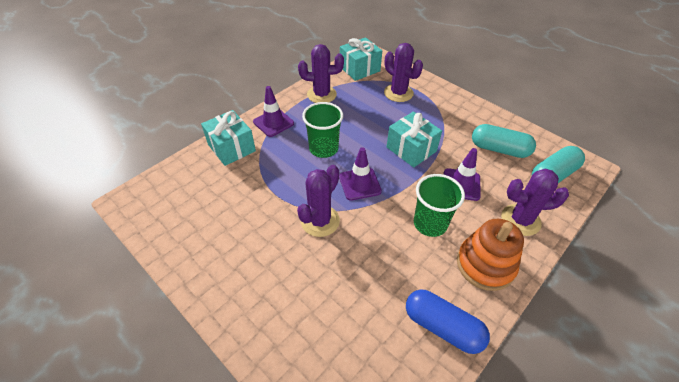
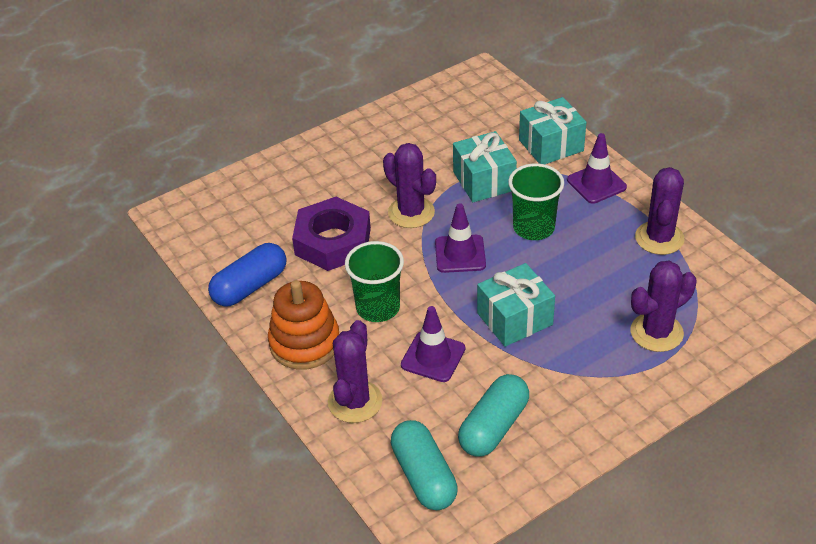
camera: 105 degrees right, 5 degrees down
turquoise gift [340,37,382,81] -> turquoise gift moved to [453,131,517,202]
none -> purple nut [292,197,371,271]

